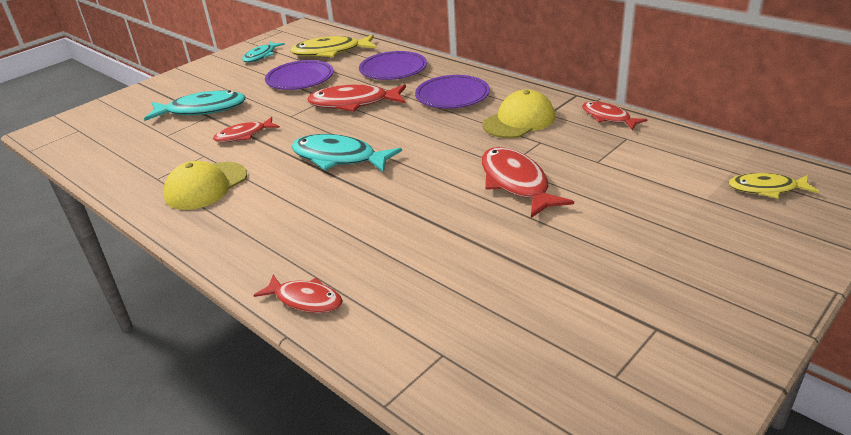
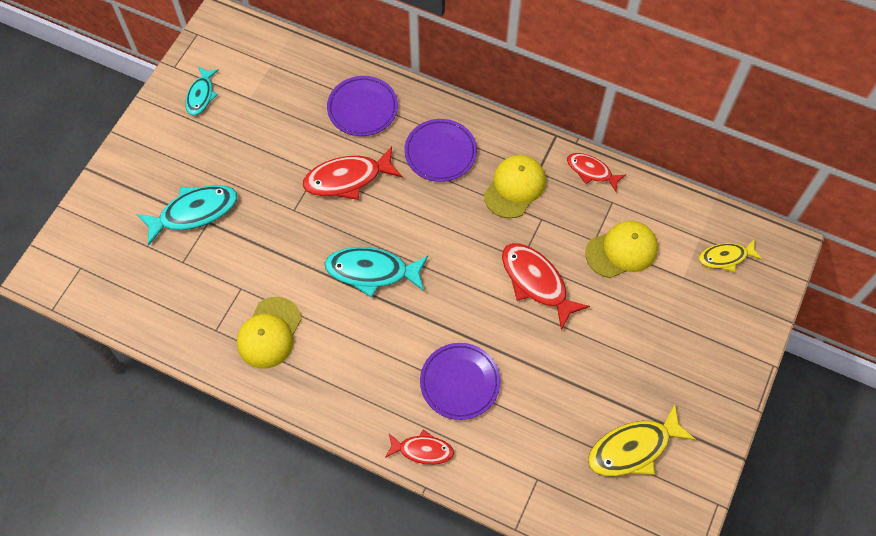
camera: 20 degrees left, 30 degrees up
red fish [213,117,280,142] -> none
purple plate [265,60,334,90] -> purple plate moved to [420,343,500,420]
yellow fish [290,35,376,57] -> yellow fish moved to [588,404,696,476]
none -> yellow cap [585,221,658,278]

